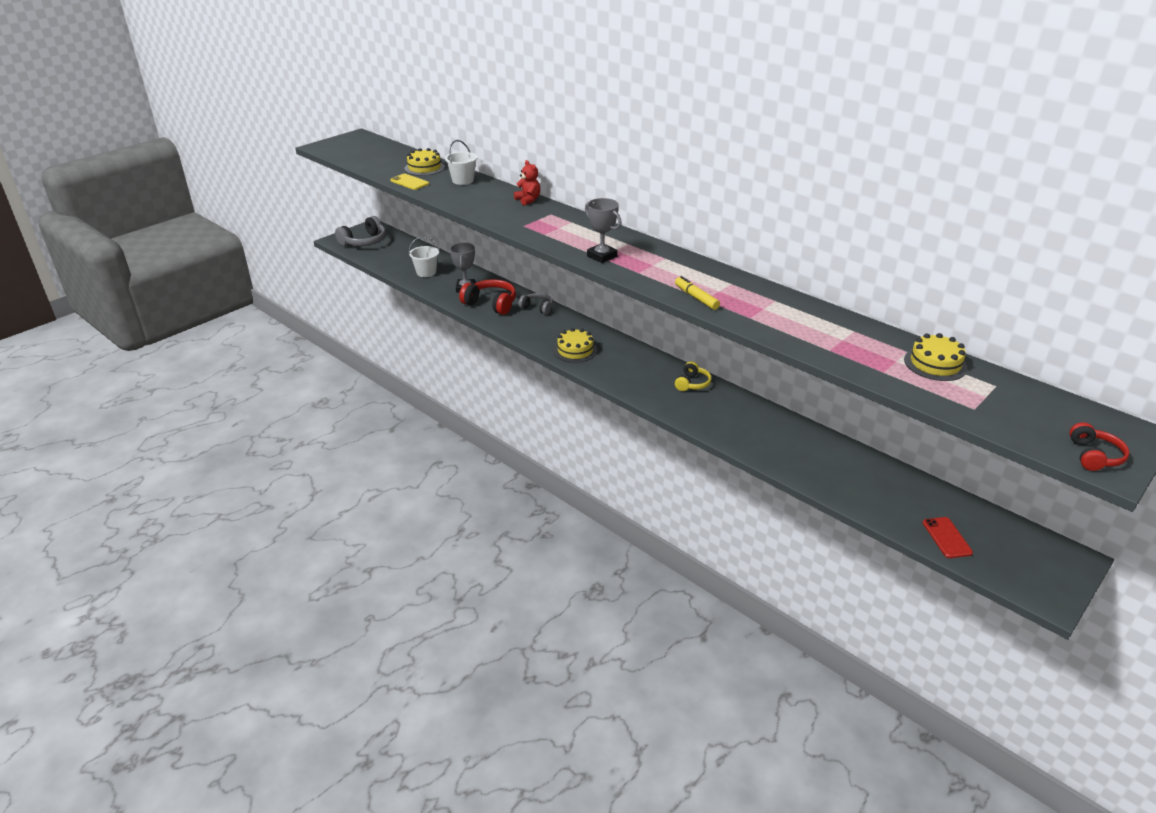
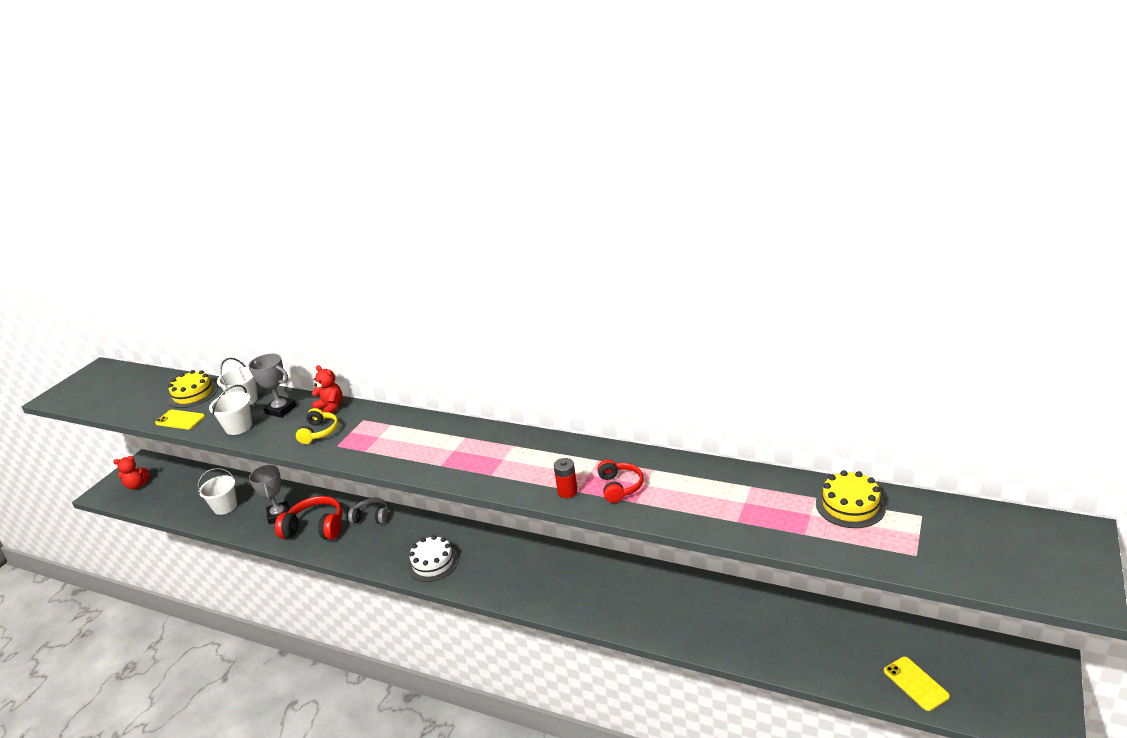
camera: 15 degrees left, 5 degrees down
grey headphones [335,216,386,246] -> red teddy bear [113,456,151,490]
yellow cake [553,328,597,363] -> white cake [408,535,459,582]
grey trophy [585,198,622,263] -> grey trophy moved to [248,354,297,418]
yellow marker [675,276,720,310] -> red battery [554,458,578,498]
yellow headphones [675,361,712,391] -> yellow headphones moved to [296,408,338,444]
red phone [923,517,973,558] -> yellow phone [884,657,950,711]
red headphones [1069,422,1130,471] -> red headphones moved to [597,460,644,503]
none -> white bucket [209,385,252,435]

